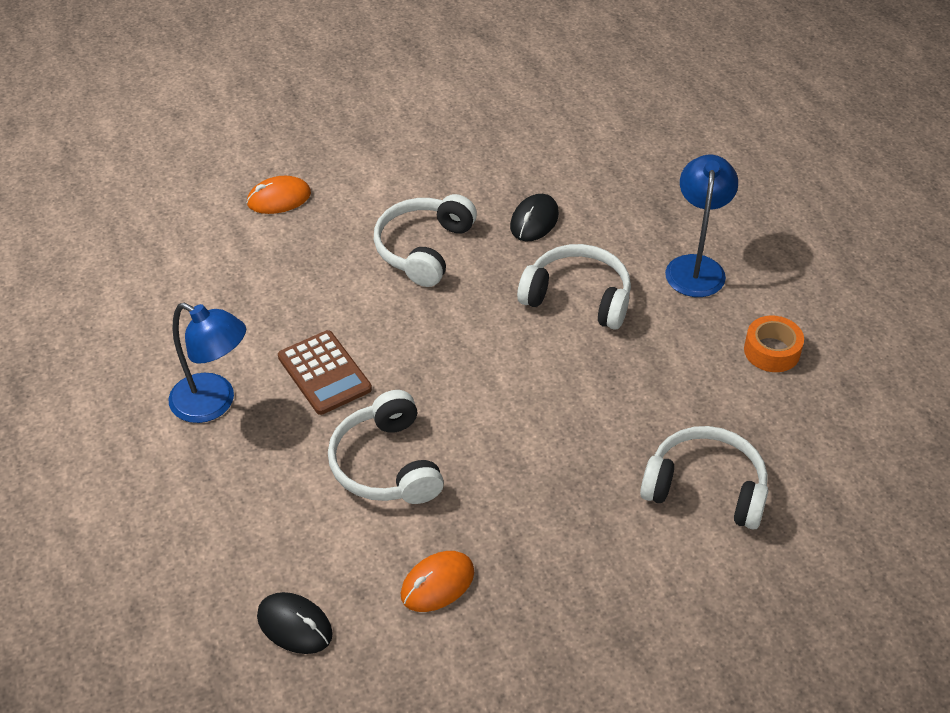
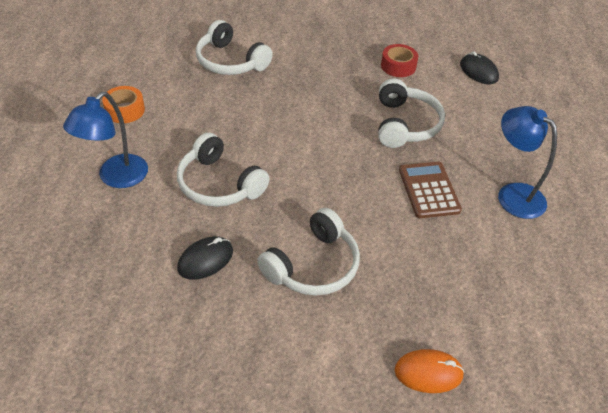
camera: 160 degrees left, 0 degrees up
orange mouse [401,551,474,612] -> red tape [381,44,418,77]

